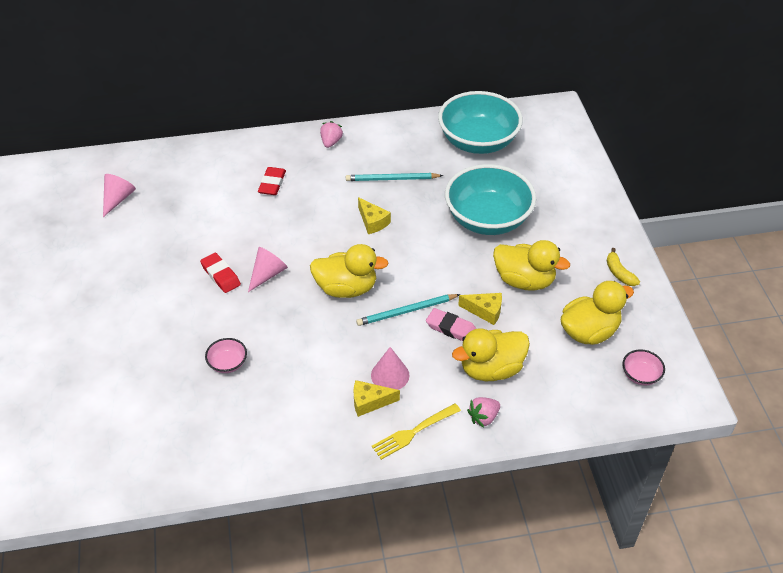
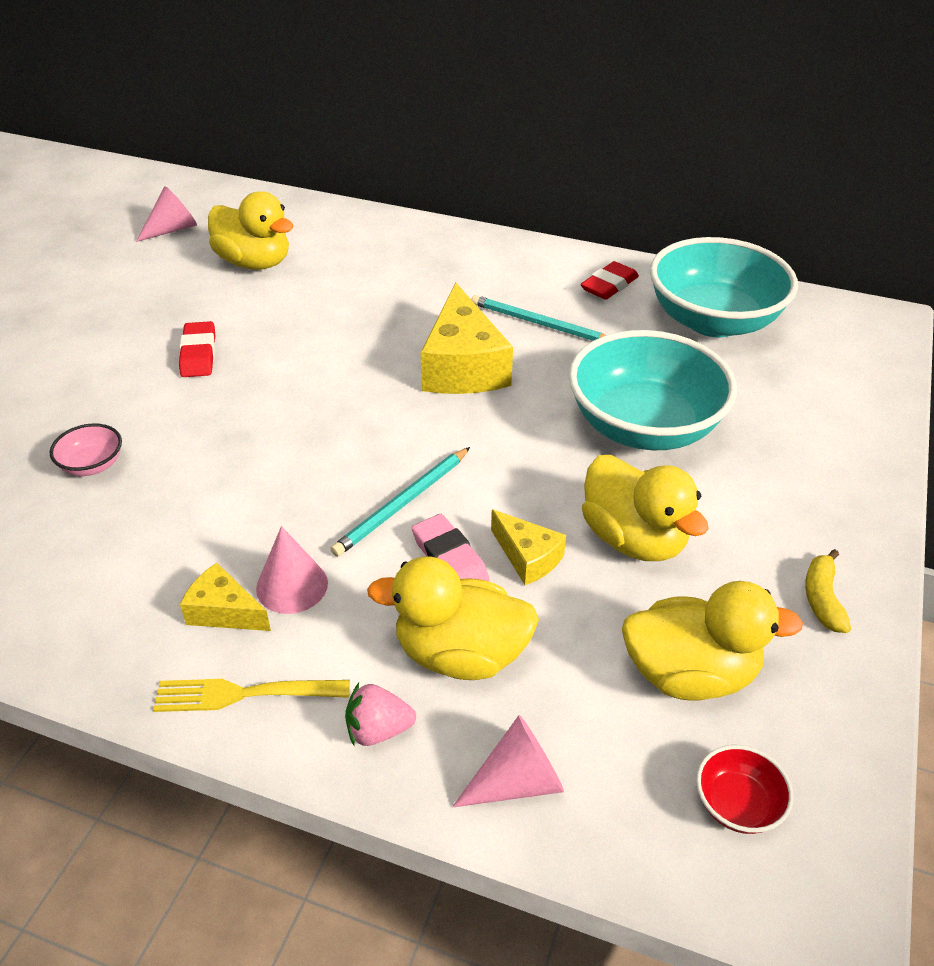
camera: 30 degrees right, 5 degrees down
pink cone [248,247,288,292] -> pink cone moved to [452,715,564,808]
red eraser [258,167,286,195] -> red eraser moved to [581,261,639,300]
yellow duck [310,244,389,298] -> yellow duck moved to [208,191,294,270]
pink strawberry [320,121,343,148] -> none
turquoise pencil [356,294,461,326] -> turquoise pencil turned 60 degrees counterclockwise [330,447,470,557]
yellow cheese [358,197,391,234] -> yellow cheese [421,283,513,394], size x1.90
pink bowl [622,349,665,386] -> red bowl [696,745,793,834]

